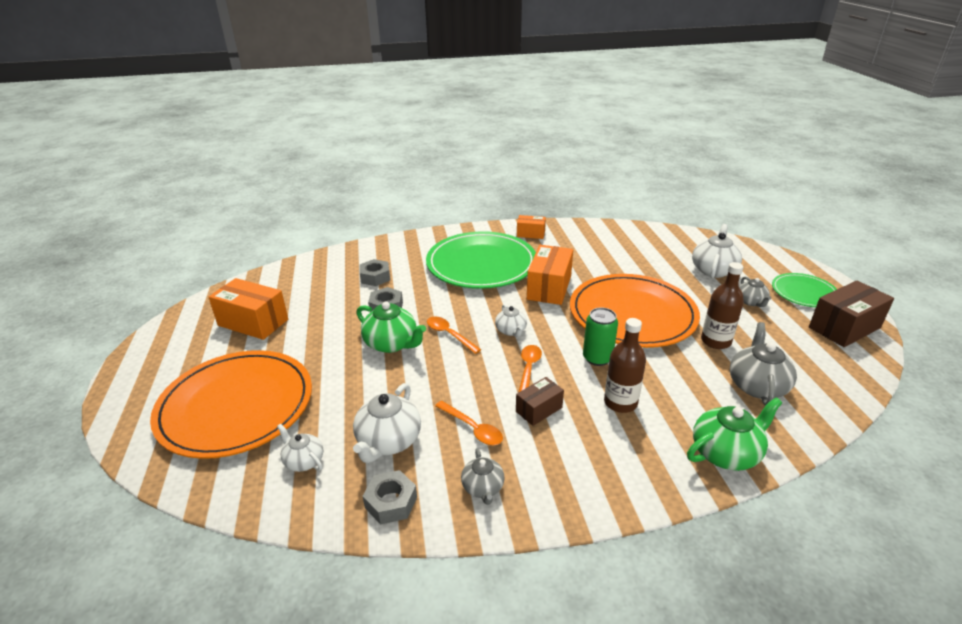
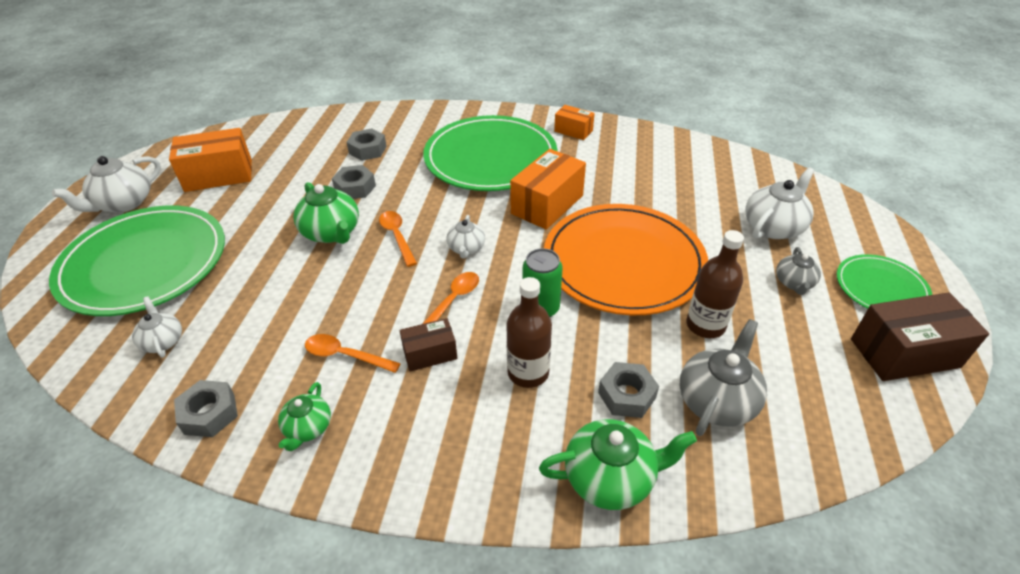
camera: 20 degrees right, 10 degrees up
orange plate [150,350,312,459] -> green plate [49,205,225,316]
orange box [209,278,288,340] -> orange box turned 60 degrees counterclockwise [169,128,252,192]
white teapot [353,383,421,463] -> white teapot moved to [52,156,161,213]
orange spoon [435,401,503,445] -> orange spoon turned 135 degrees clockwise [305,334,401,373]
grey teapot [461,448,505,505] -> green teapot [278,382,331,451]
none -> grey nut [598,362,659,418]

